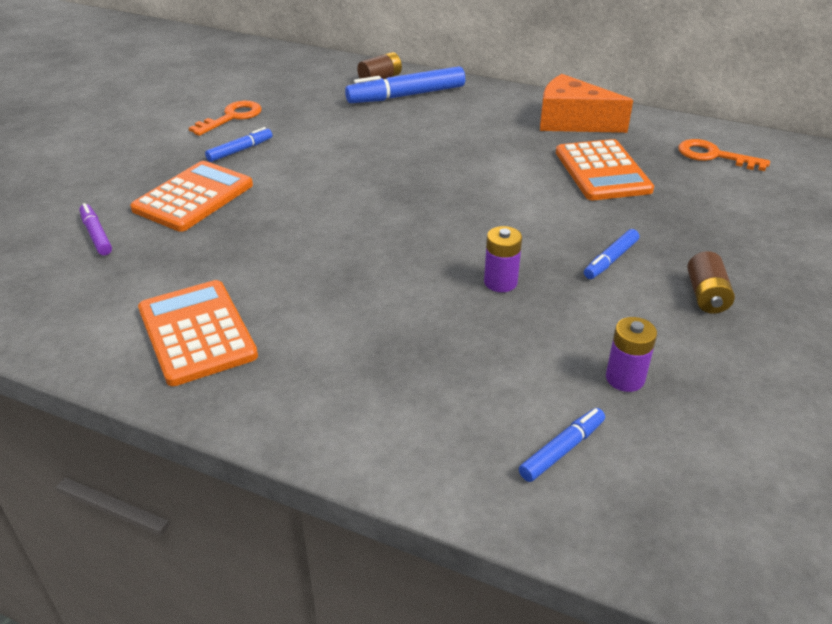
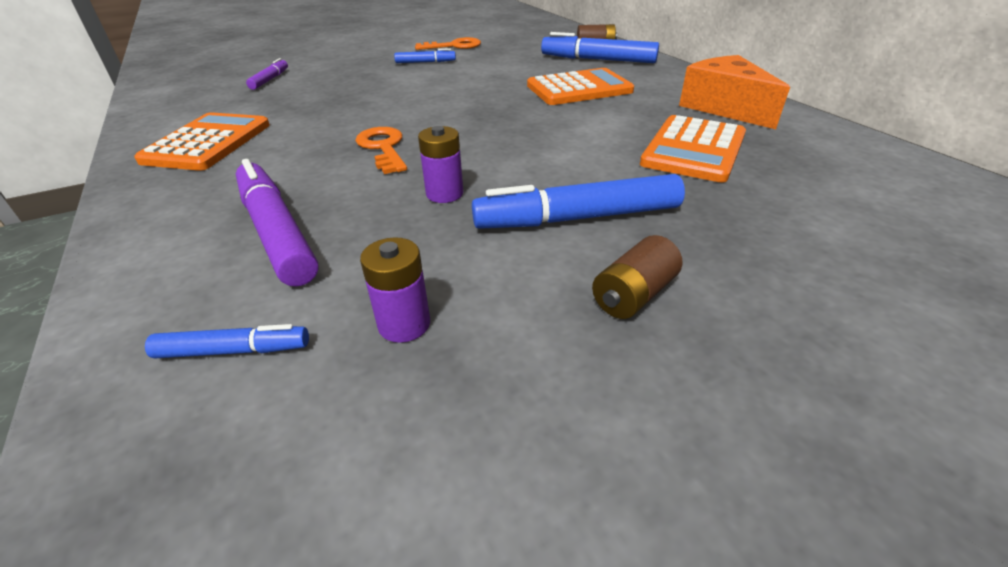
camera: 40 degrees right, 0 degrees up
orange calculator [130,161,253,232] -> orange calculator moved to [527,68,634,105]
blue marker [584,229,639,279] -> blue marker [472,174,685,229], size x1.88
orange key [678,139,770,171] -> orange key moved to [355,127,407,174]
none -> purple marker [236,159,319,287]

